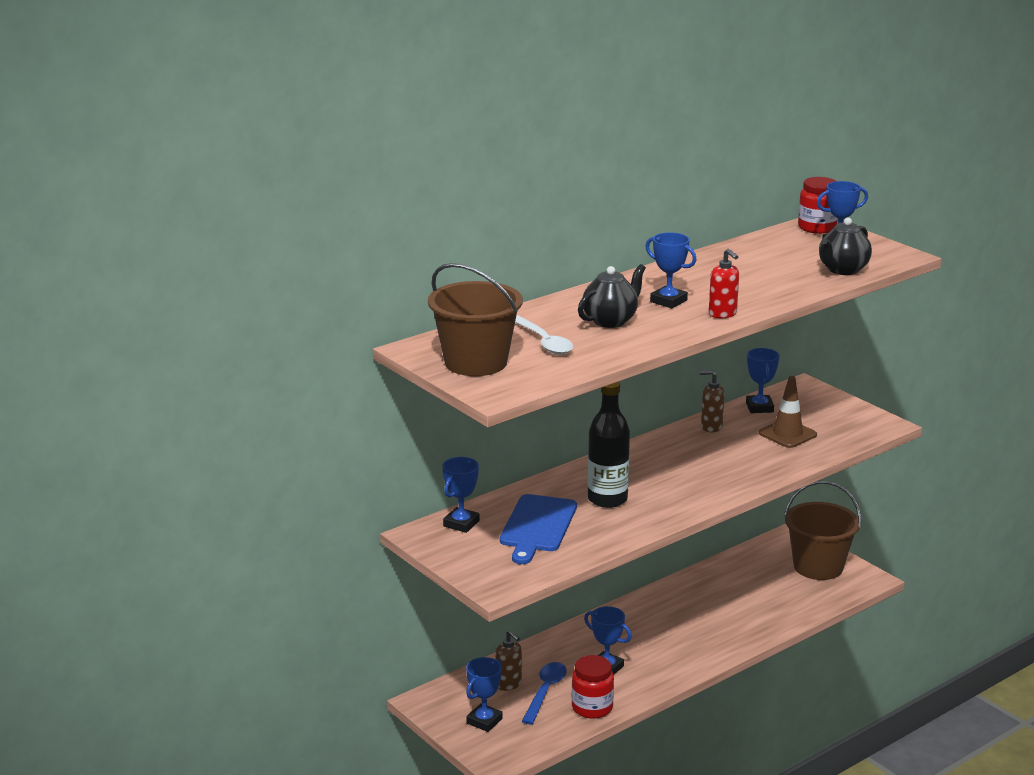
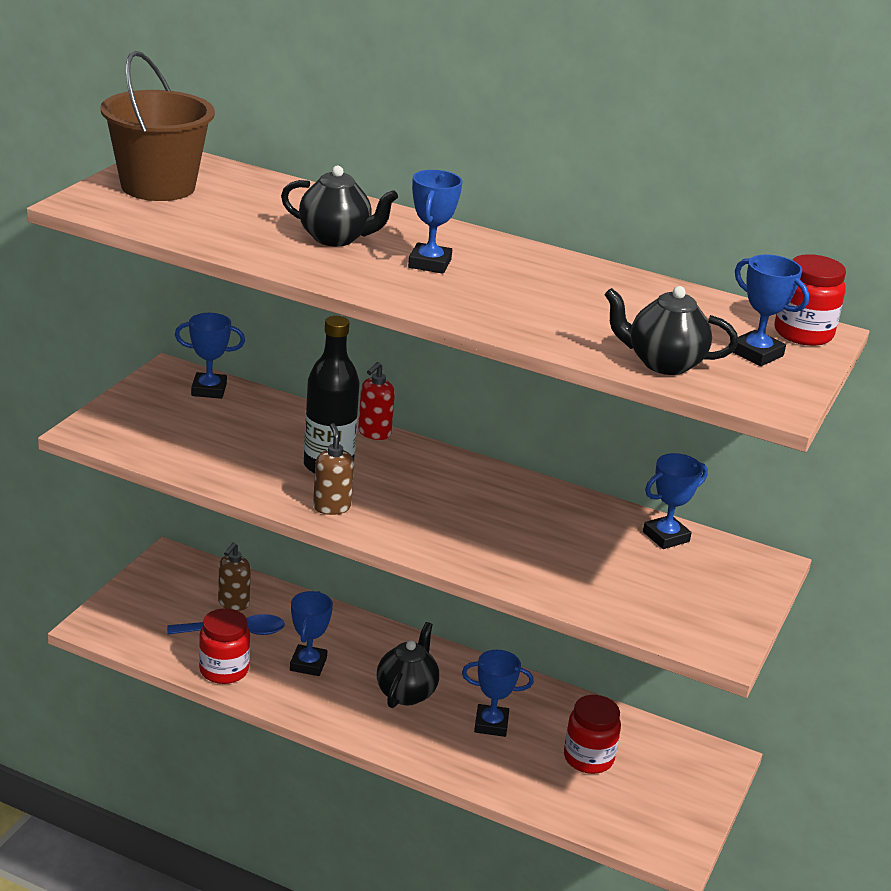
camera: 60 degrees right, 5 degrees up
blue trophy [466,657,503,732] -> blue trophy moved to [462,650,534,737]
blue cutting board [500,494,577,564] -> none
white spoon [515,315,573,354] -> none
brown soap dispenser [700,370,725,432] -> brown soap dispenser moved to [313,423,354,515]
red soap dispenser [709,249,739,318] -> red soap dispenser moved to [358,362,395,440]
brown traffic cone [759,376,817,448] -> none
brown bucket [784,481,861,580] -> none
none -> black teapot [377,622,439,708]
none -> red jar [564,695,621,774]

